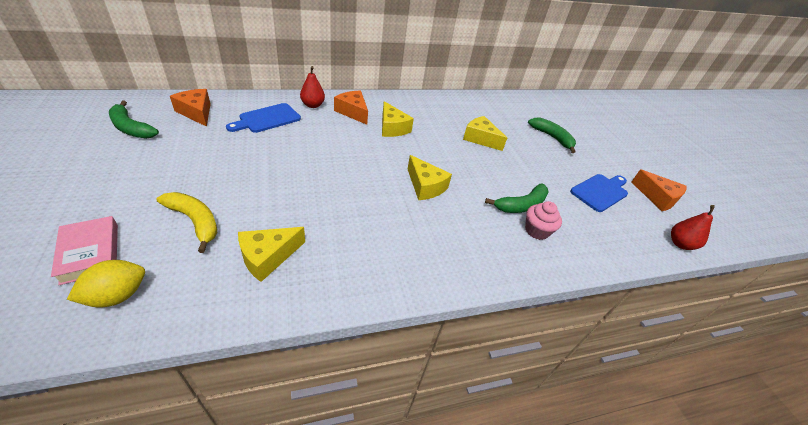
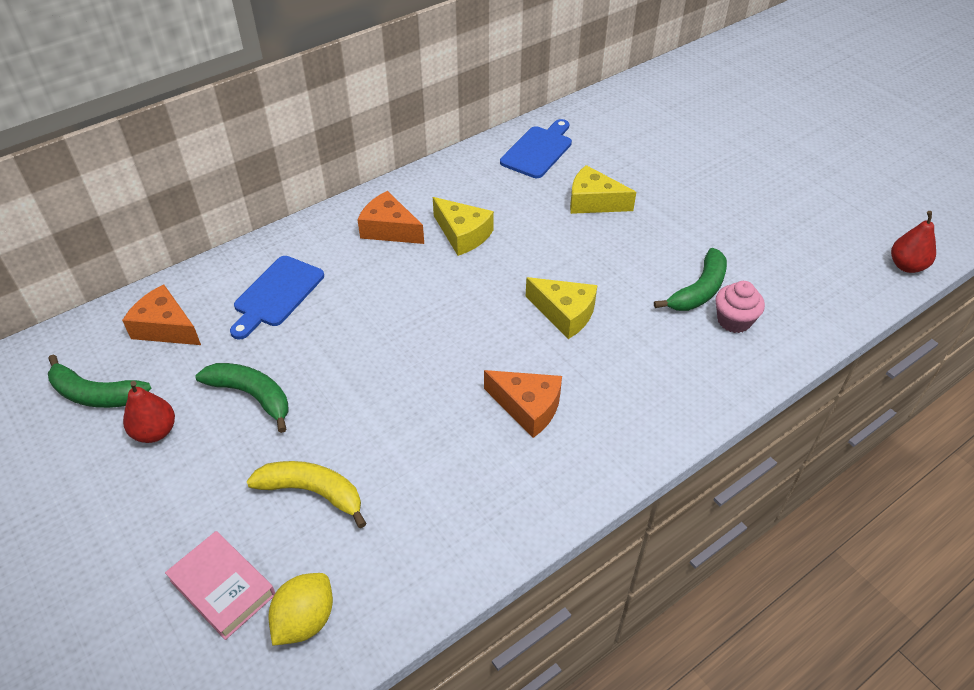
camera: 15 degrees left, 5 degrees up
yellow cheese [238,227,305,282] -> none
red pear [300,66,325,108] -> red pear moved to [123,381,175,443]
green banana [528,118,576,153] -> green banana moved to [195,363,289,433]
blue cutting board [570,174,628,212] -> blue cutting board moved to [500,119,572,178]
orange cheese [631,169,687,211] -> orange cheese moved to [484,370,562,438]

